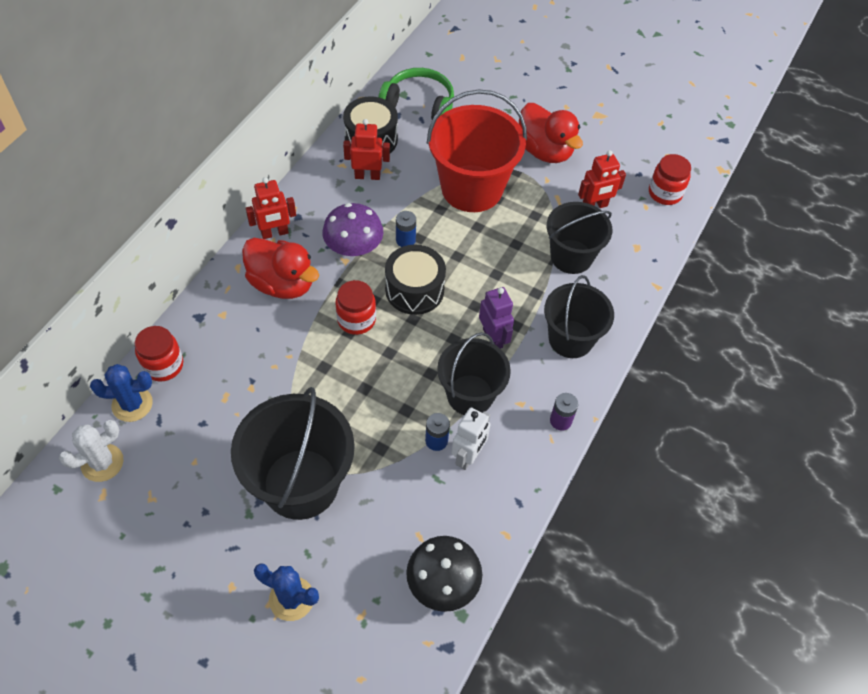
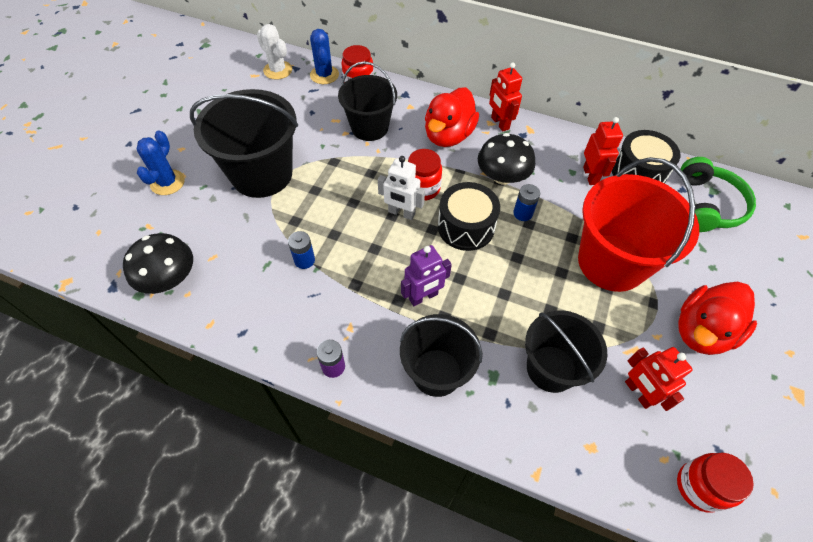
camera: 85 degrees right, 0 degrees up
purple mushroom [322,203,383,256] -> black mushroom [478,133,535,184]
black bucket [437,332,511,415] -> black bucket moved to [338,61,397,141]
white robot [451,408,491,470] -> white robot moved to [378,156,425,220]

